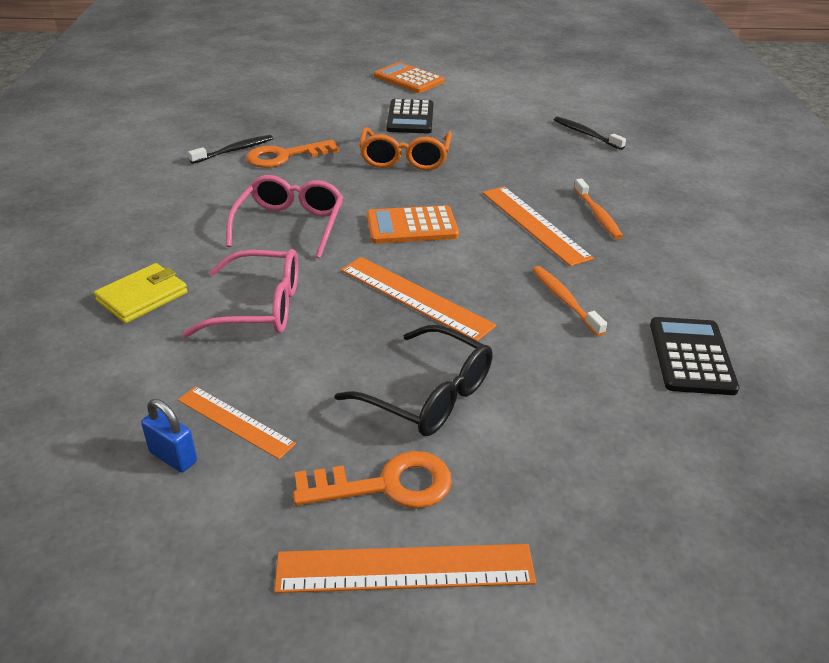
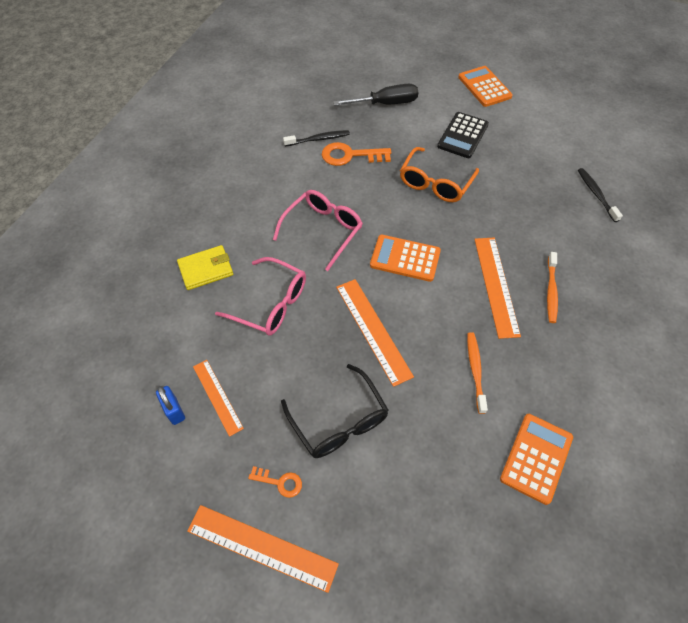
camera: 25 degrees right, 20 degrees up
orange key [293,451,452,508] -> orange key [248,466,302,498], size x0.55
black calculator [650,317,739,395] -> orange calculator [500,414,573,505]
none -> black screwdriver [333,84,418,106]

